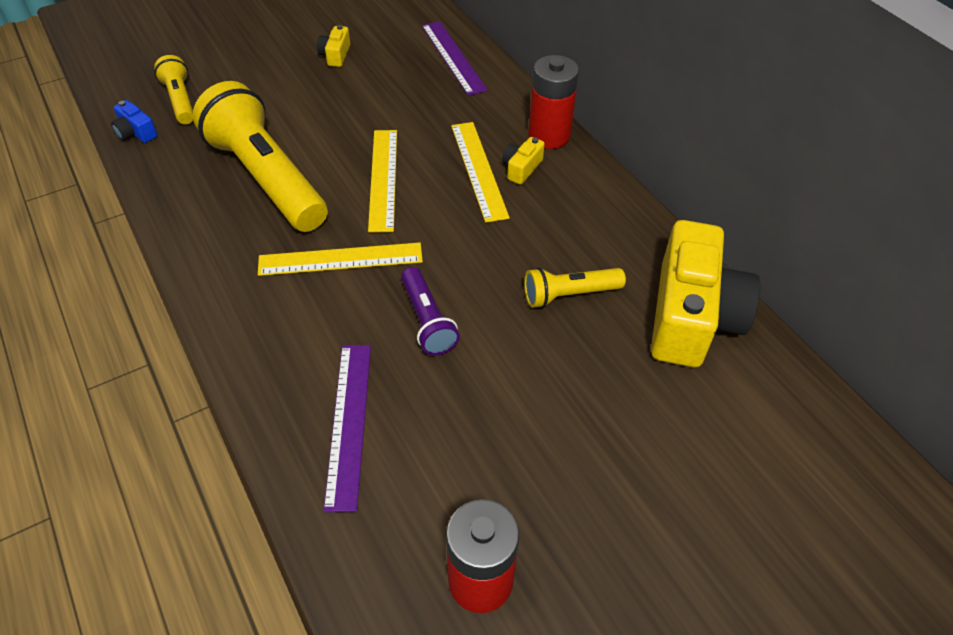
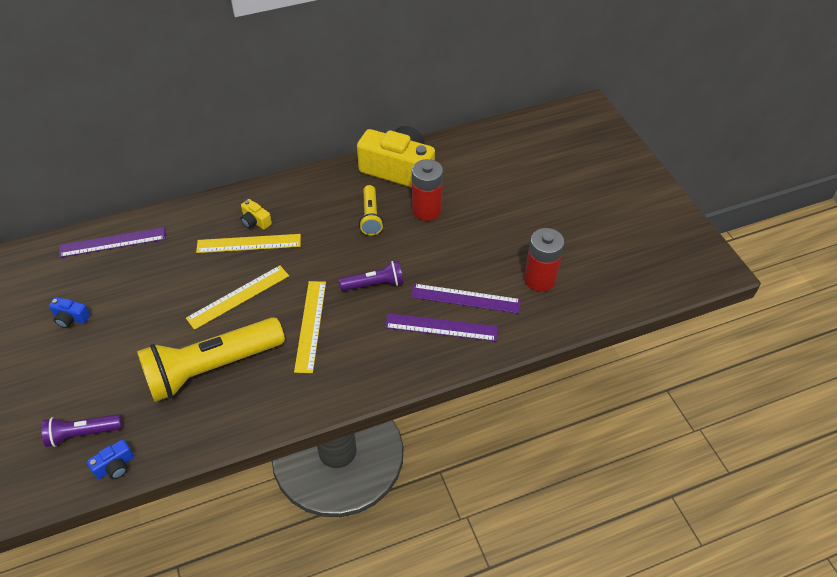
camera: 80 degrees left, 0 degrees up
yellow flashlight [154,55,193,125] -> purple flashlight [41,414,123,447]
yellow camera [317,25,350,67] -> blue camera [49,297,90,328]
yellow ruler [368,130,397,233] -> yellow ruler turned 45 degrees counterclockwise [186,265,289,330]
red battery [528,55,579,149] -> red battery moved to [412,159,443,221]
none -> purple ruler [411,283,521,314]

